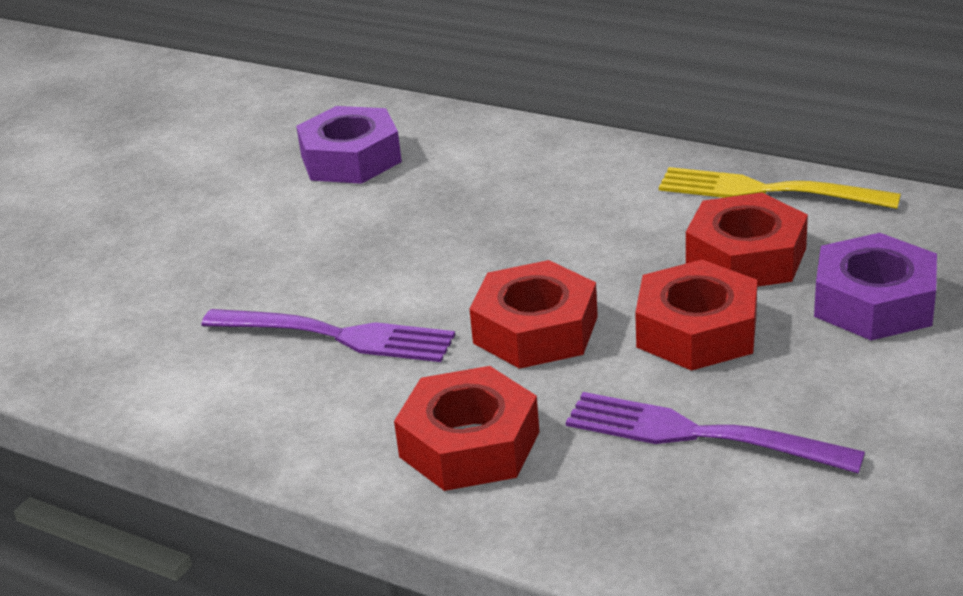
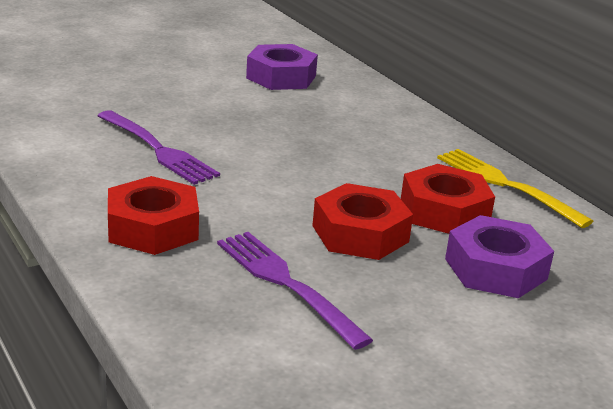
camera: 25 degrees right, 5 degrees down
red nut [470,260,598,369] -> none

